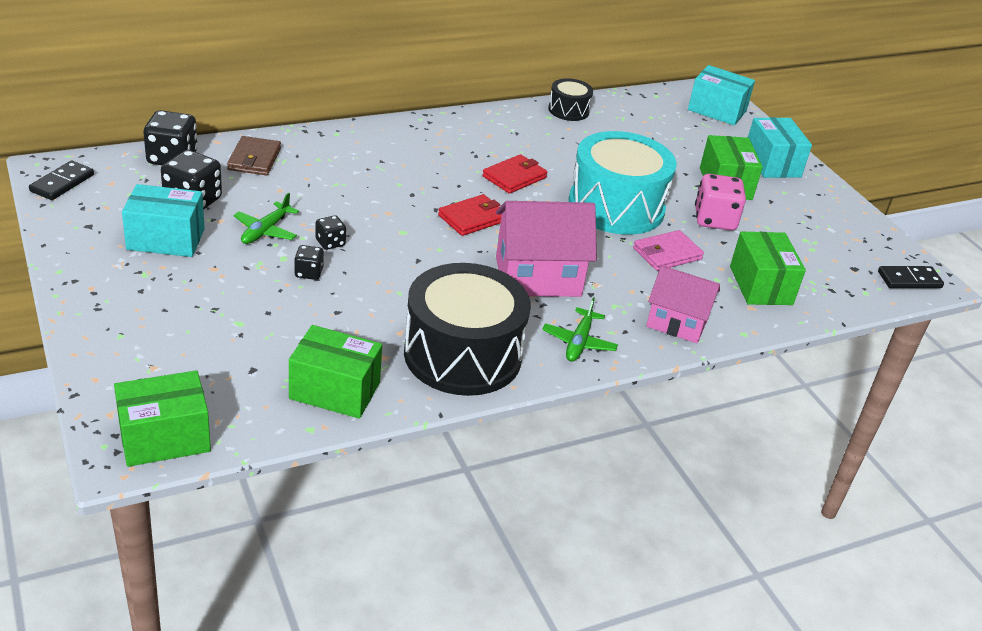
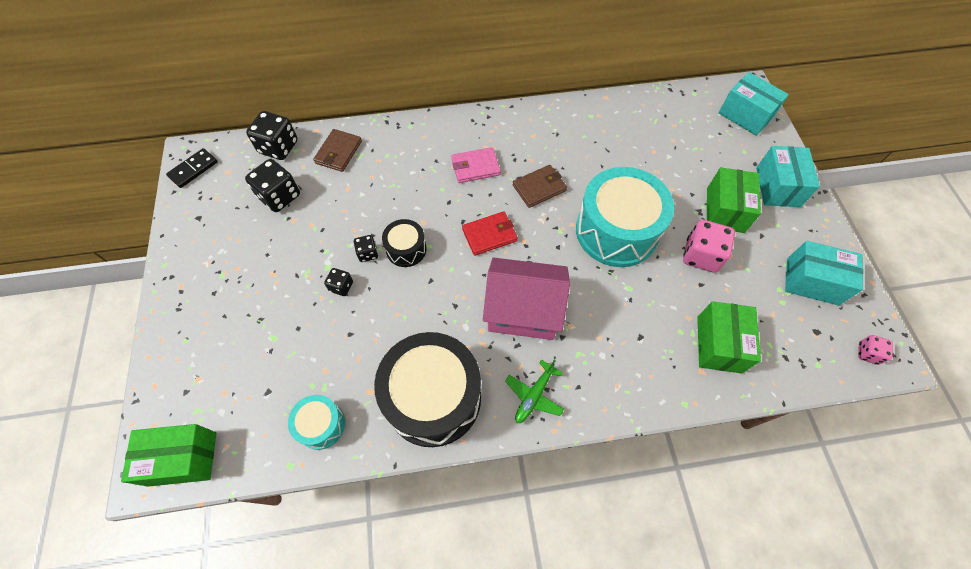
camera: 20 degrees right, 25 degrees up
turquoise box [122,184,205,257] -> turquoise box moved to [785,241,863,306]
green plane [233,193,299,244] -> none
green box [289,325,382,419] -> turquoise drum [288,395,345,450]
red wallet [483,154,547,194] -> brown wallet [513,165,567,208]
black drum [548,78,593,121] -> black drum moved to [382,219,427,267]
pink wallet [633,230,704,271] -> pink wallet moved to [451,147,501,183]
pink house [646,265,720,343] -> none
black domino [878,266,944,288] -> pink dice [858,335,893,365]

